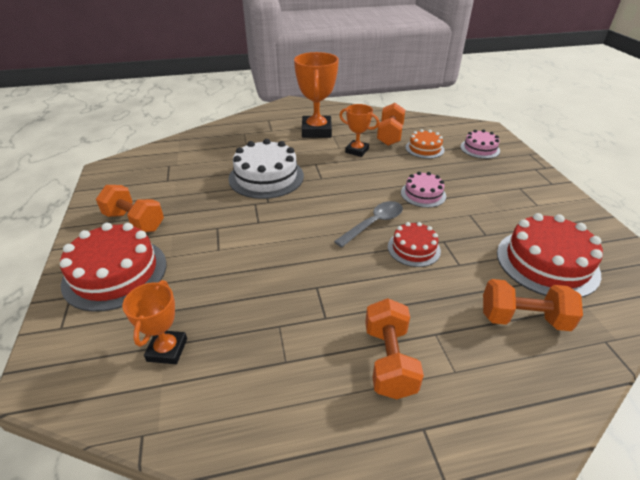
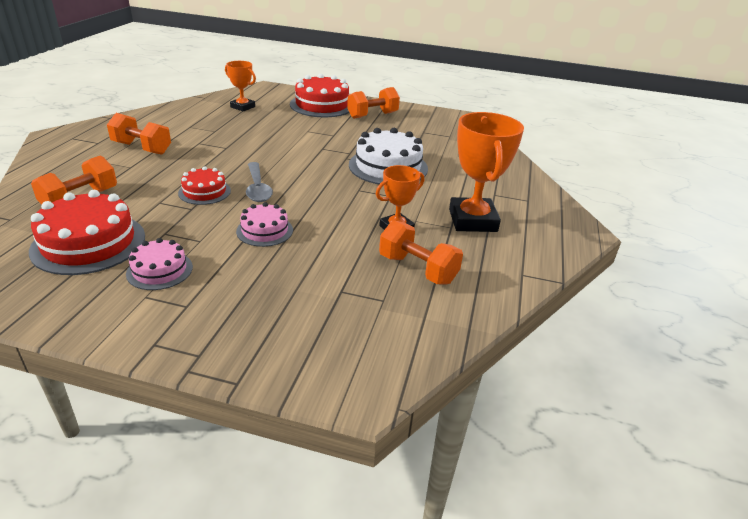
camera: 115 degrees right, 5 degrees down
orange trophy [294,52,339,138] -> orange trophy turned 60 degrees clockwise [449,112,524,232]
orange cake [405,129,445,159] -> none
pink cake [460,130,500,159] -> pink cake moved to [126,238,193,290]

